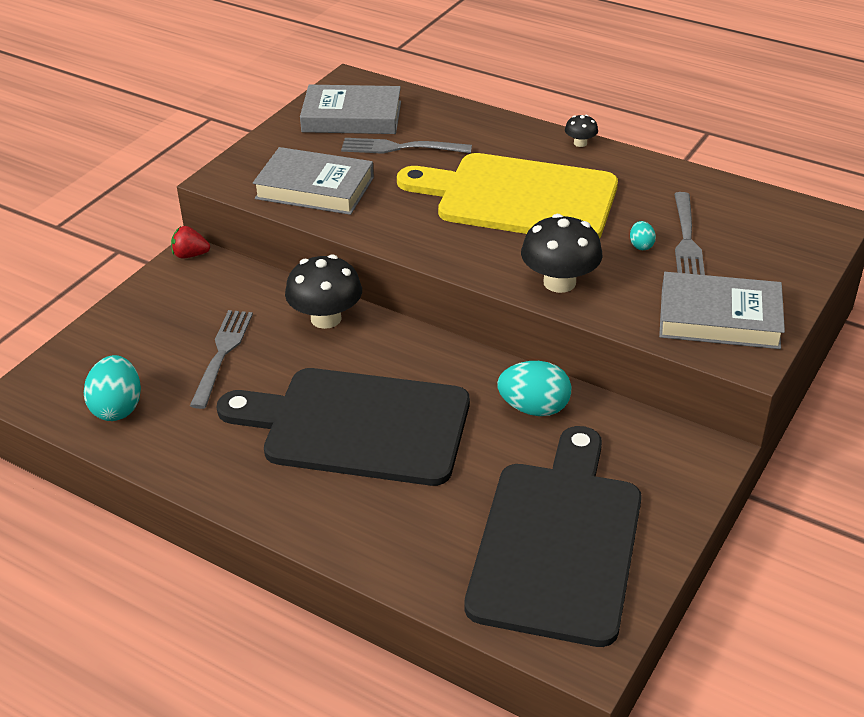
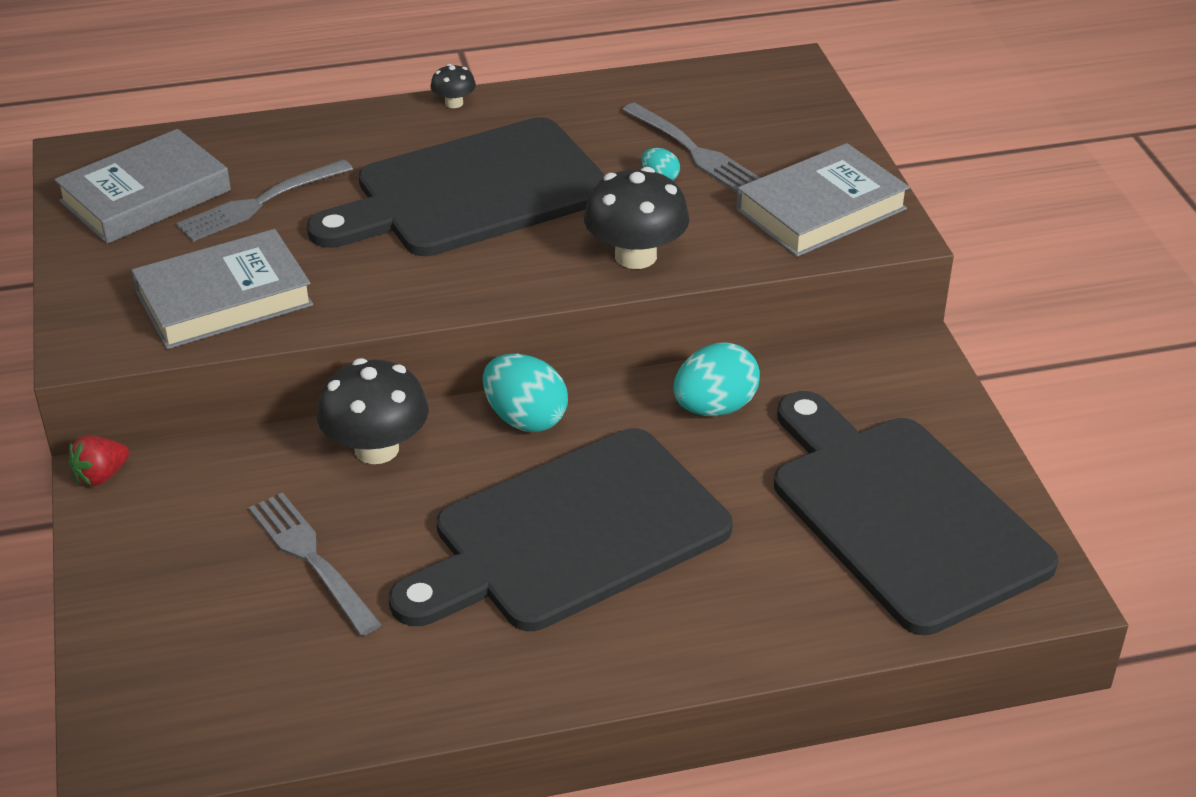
camera: 45 degrees left, 0 degrees up
turquoise egg [84,355,141,421] -> turquoise egg moved to [483,354,568,432]
yellow cutting board [397,153,618,239] -> black cutting board [307,117,605,256]

